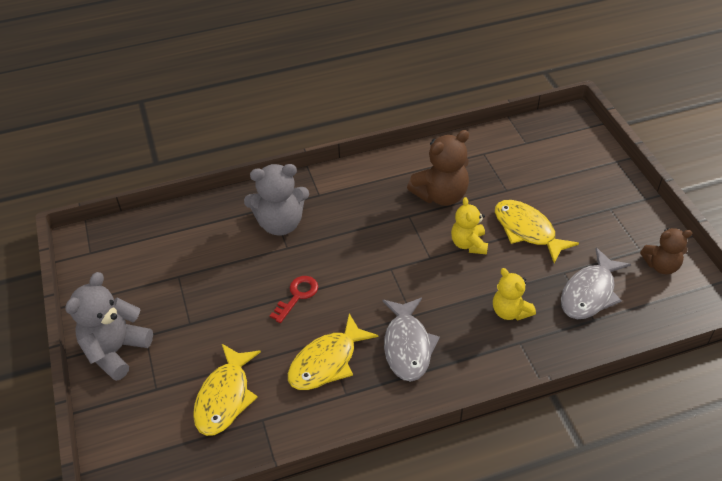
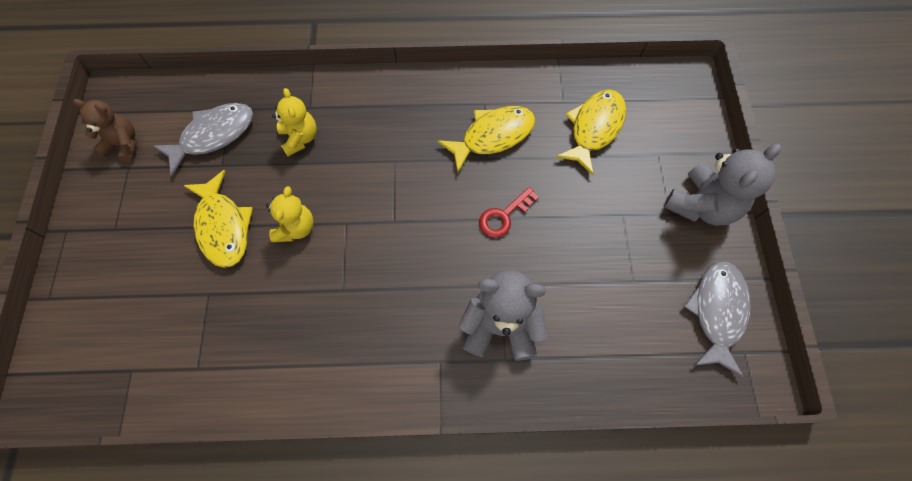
camera: 165 degrees left, 20 degrees up
grey fish [383,298,440,381] -> grey fish moved to [684,261,751,377]
brown teddy bear [407,130,469,206] -> none

